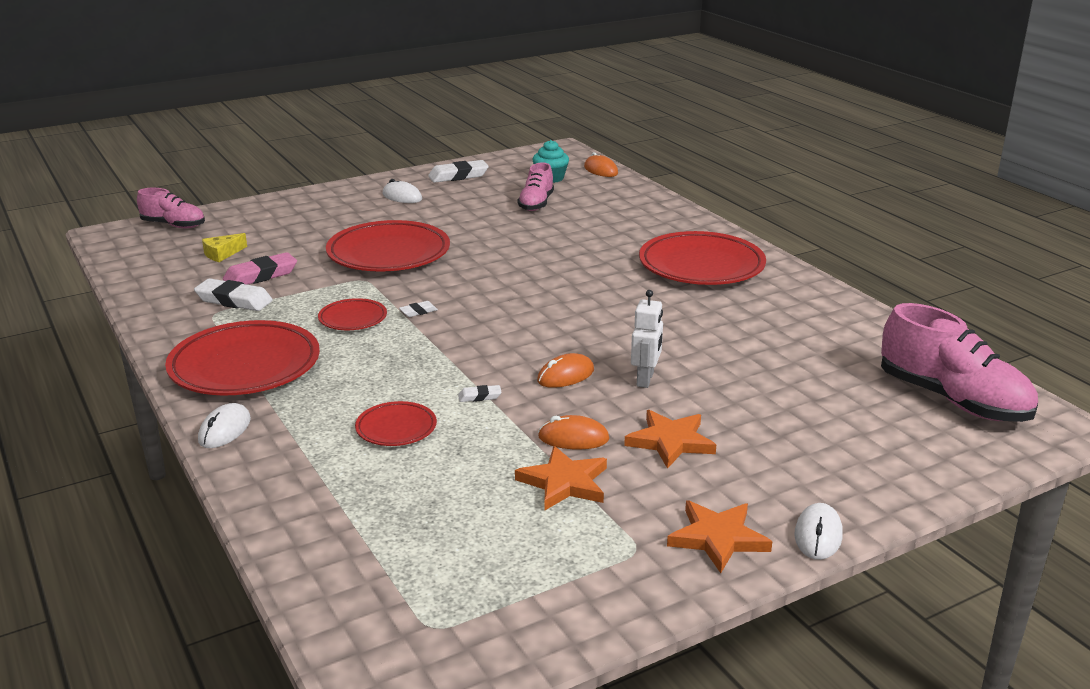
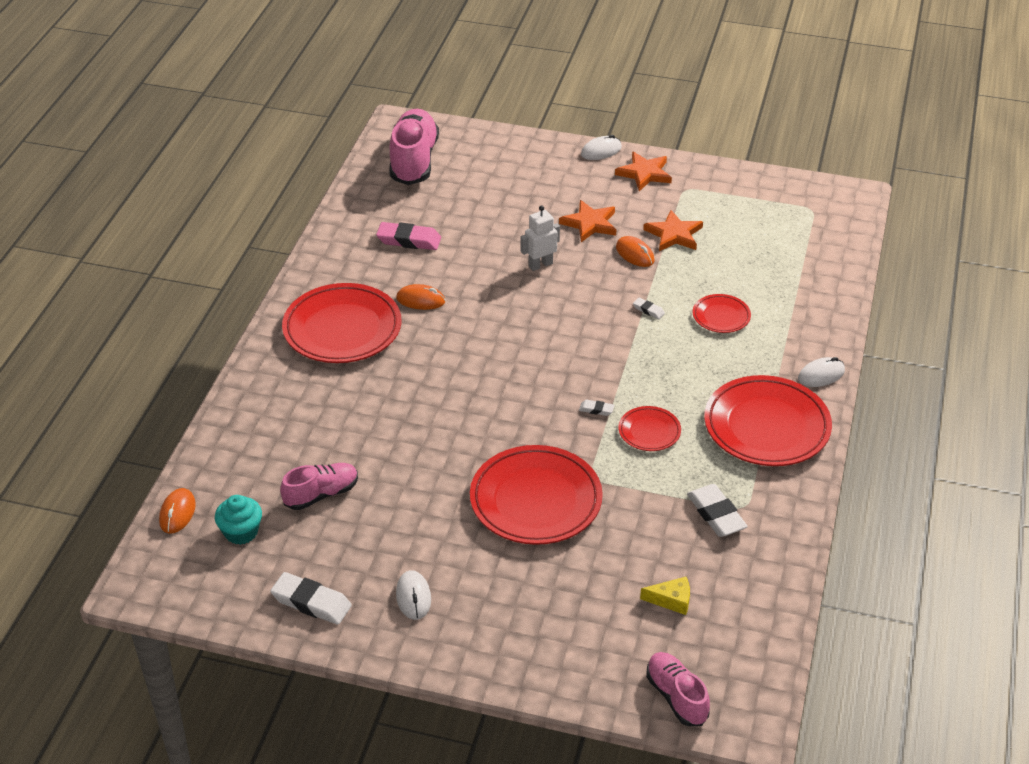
camera: 135 degrees left, 15 degrees up
pink eraser [223,252,297,285] -> pink eraser moved to [376,222,441,250]
orange mouse [537,353,594,388] -> orange mouse moved to [396,284,445,310]

